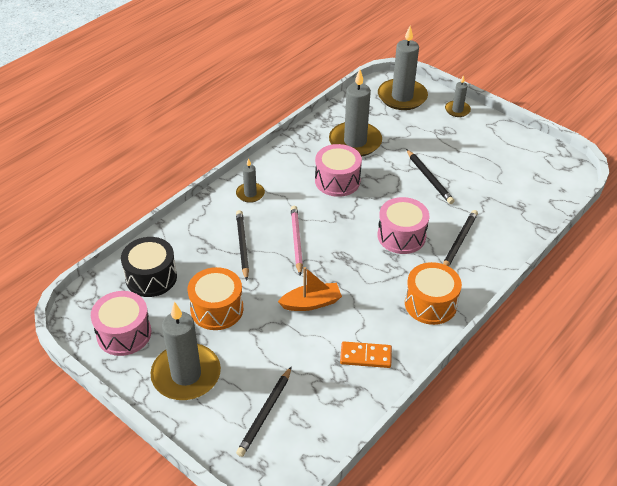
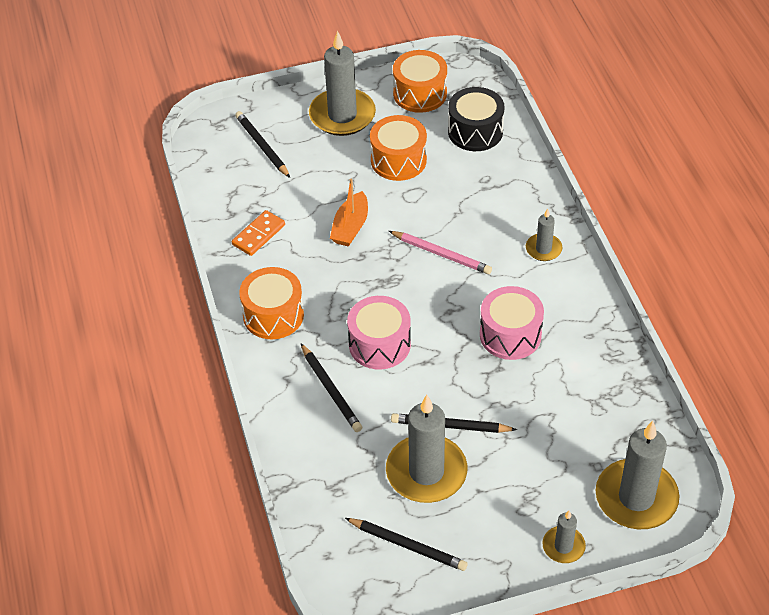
camera: 125 degrees right, 5 degrees up
pink drum [91,291,151,356] -> orange drum [393,50,447,113]
black pencil [236,210,249,281] -> black pencil moved to [345,518,468,571]
grey candle [329,69,382,157] -> grey candle moved to [386,395,467,503]

